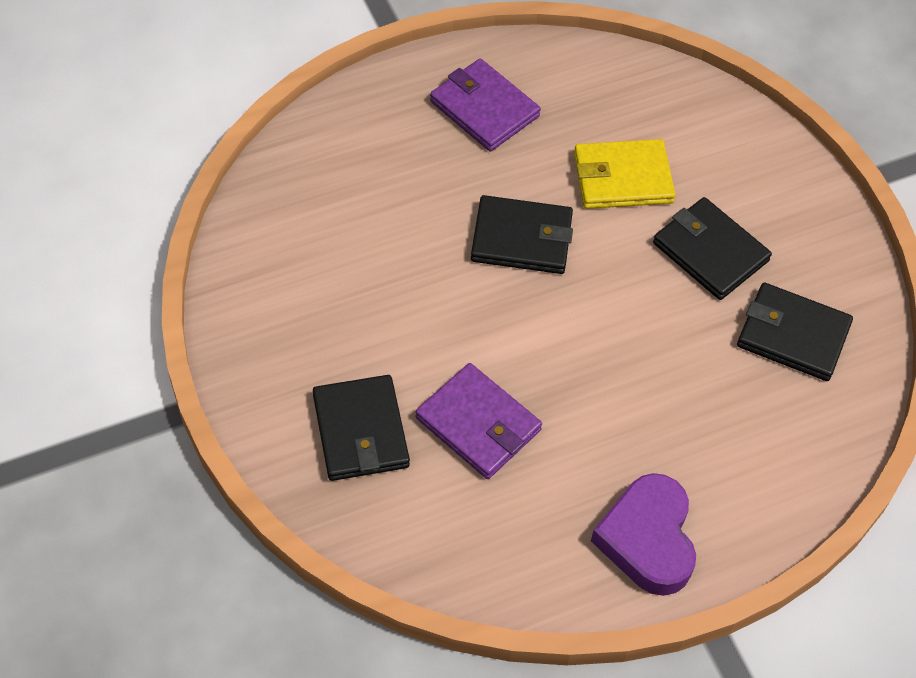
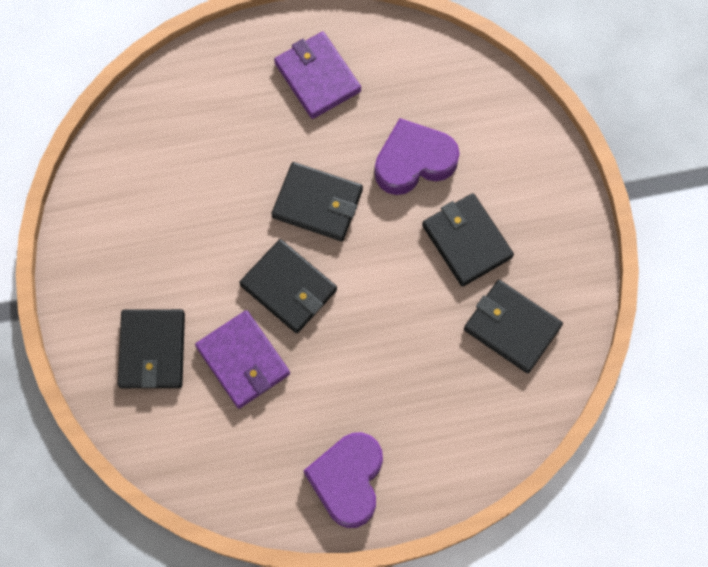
camera: 15 degrees right, 15 degrees up
yellow wallet [574,139,676,209] -> purple heart [375,118,460,195]
none -> black wallet [239,239,337,333]

